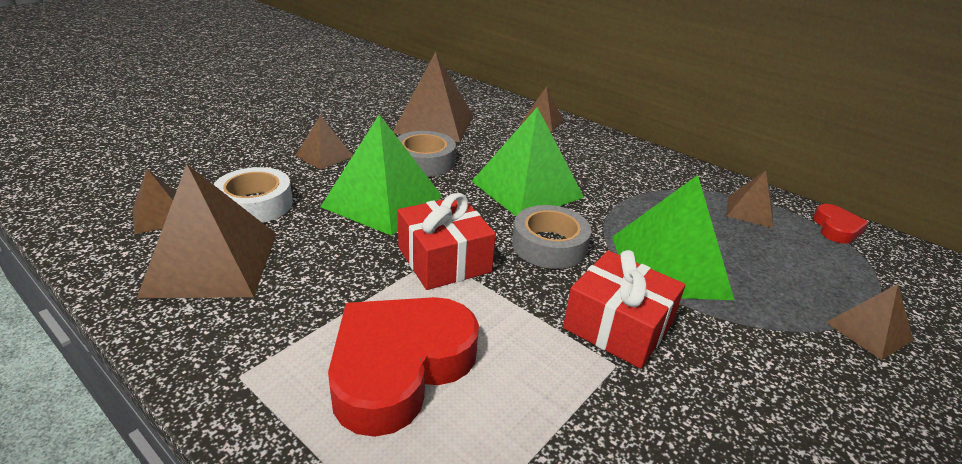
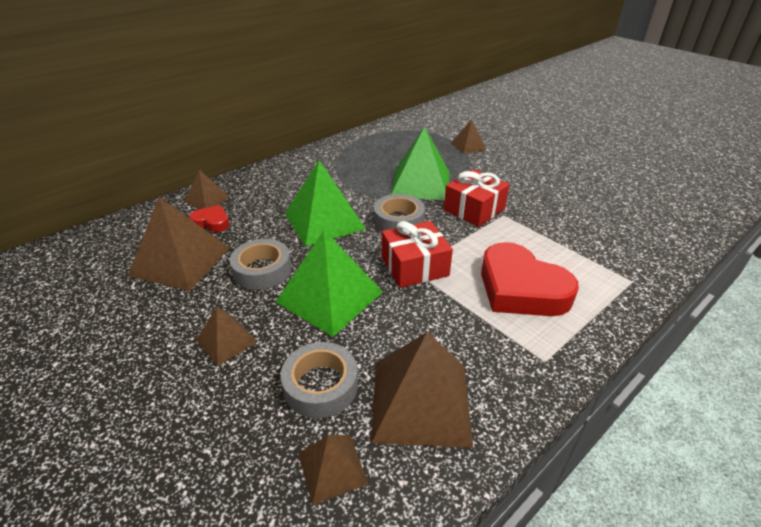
camera: 80 degrees left, 5 degrees up
white tape [213,167,293,223] -> grey tape [281,342,358,419]
brown pyramid [726,170,773,228] -> none
red heart [813,204,869,244] -> red heart moved to [189,205,230,232]

